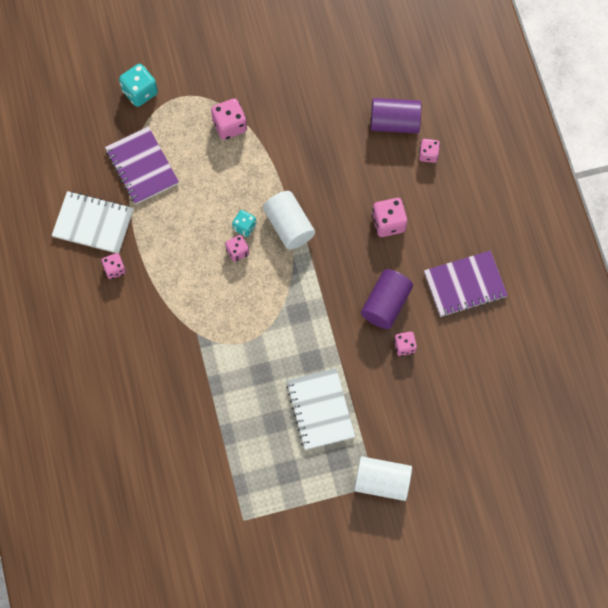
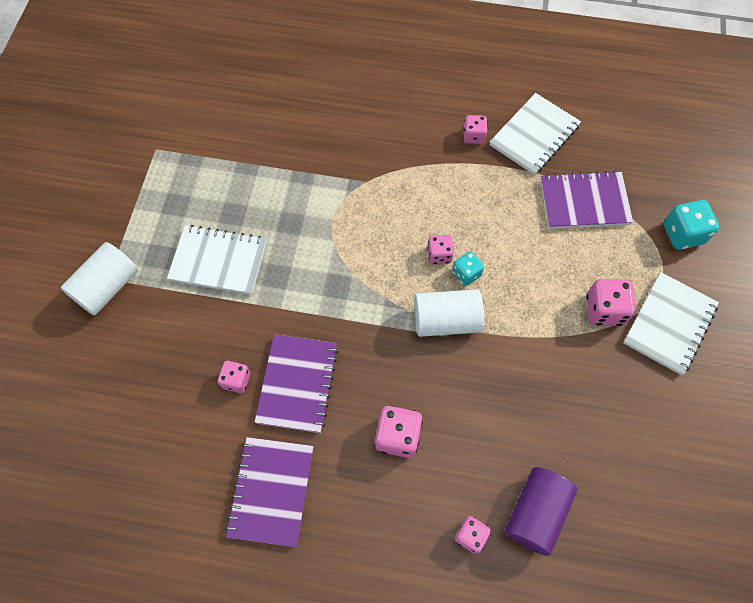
camera: 115 degrees right, 5 degrees down
purple cylinder [361,269,413,329] -> purple notebook [254,334,338,433]
none -> white notebook [623,272,719,375]

